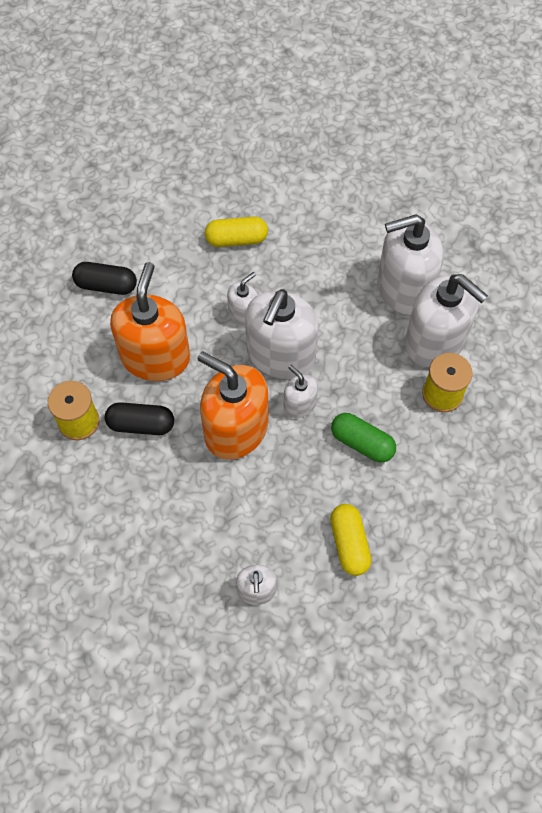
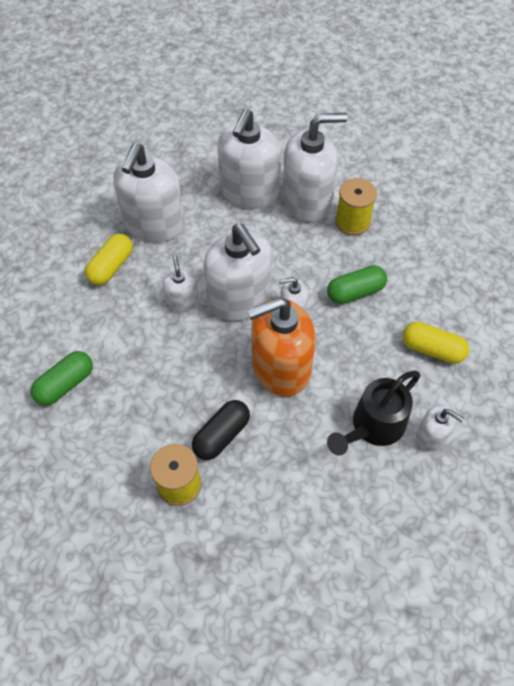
camera: 55 degrees left, 5 degrees down
black capsule [72,262,137,295] -> green capsule [30,351,93,406]
orange soap dispenser [110,262,190,381] -> none
none -> white soap dispenser [113,143,184,242]
none -> black watering can [327,371,420,456]

